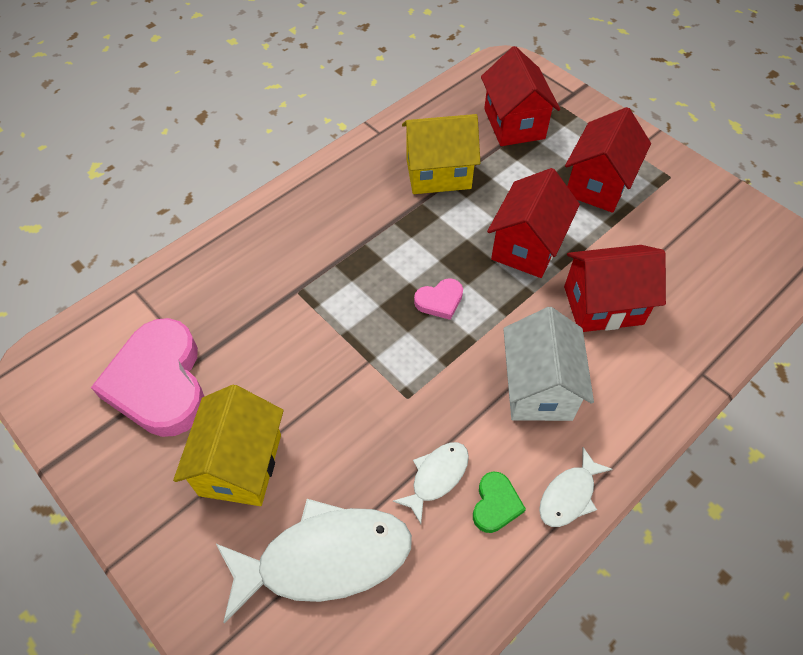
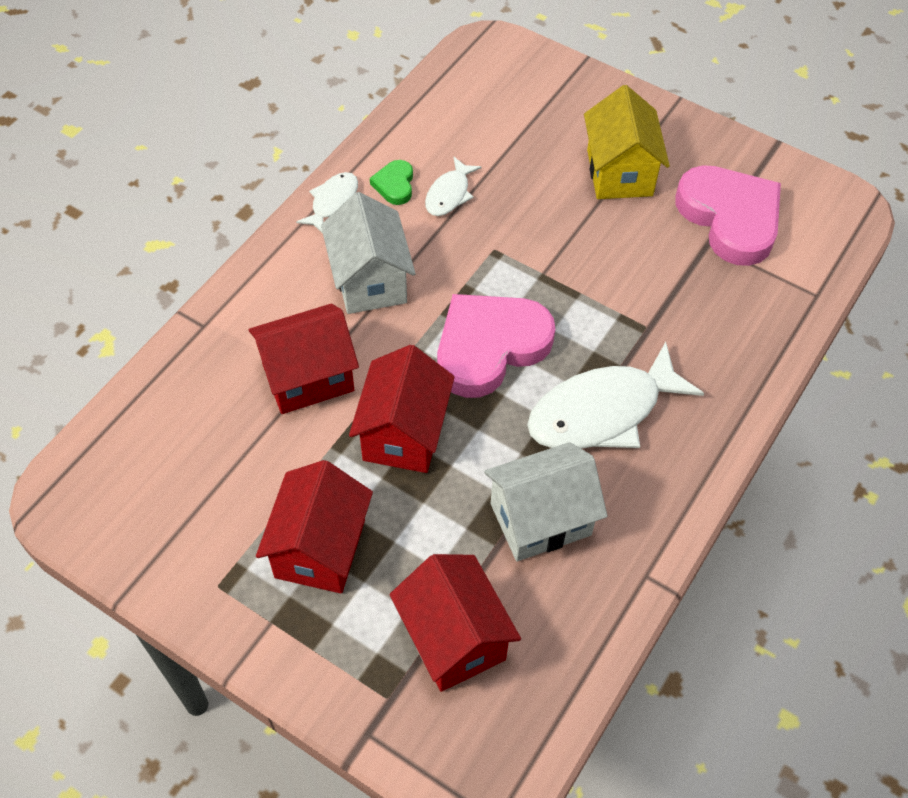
camera: 165 degrees right, 0 degrees up
white fish [216,499,412,623] -> white fish moved to [527,342,705,449]
yellow house [402,114,480,194] -> white house [484,442,607,561]
pink heart [414,278,463,320] -> pink heart [437,294,555,398], size x2.26

